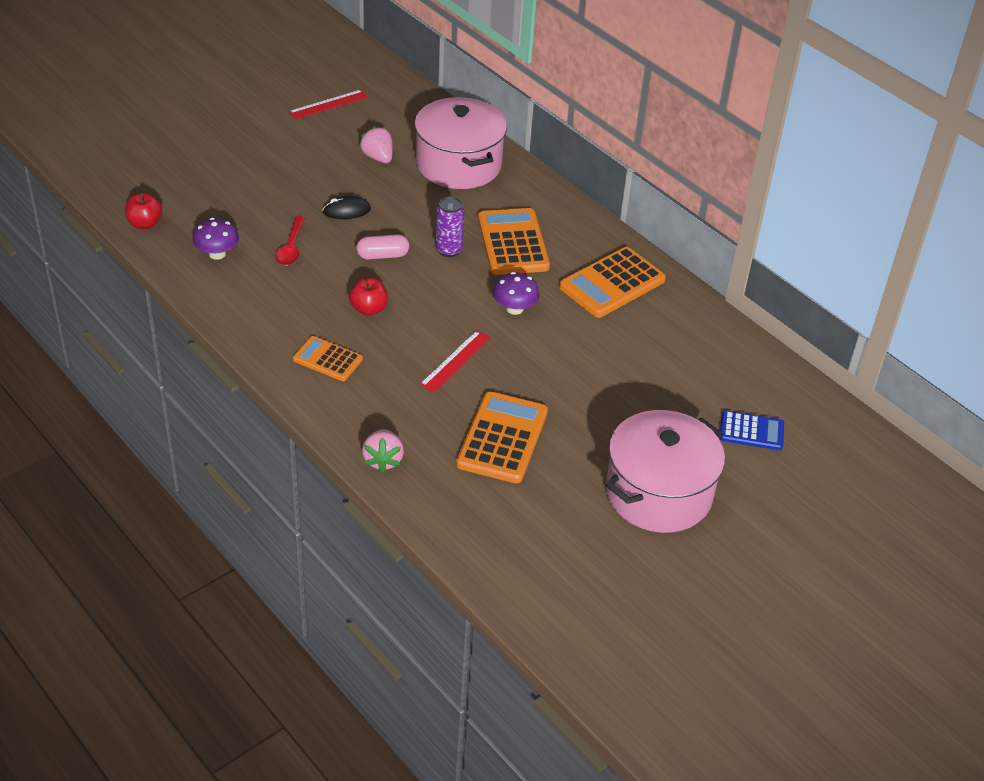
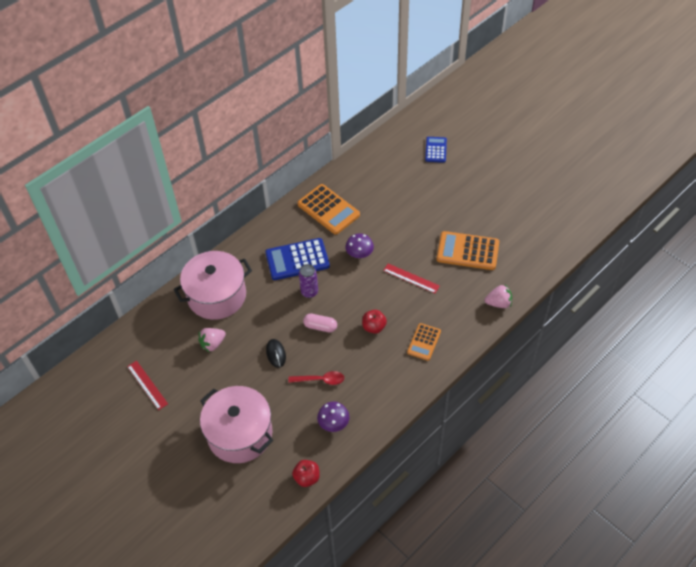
camera: 90 degrees left, 10 degrees up
pink capsule [357,235,409,260] -> pink capsule turned 60 degrees counterclockwise [303,314,337,333]
orange calculator [478,208,550,275] -> blue calculator [265,238,330,280]
pink pot [606,410,725,533] -> pink pot moved to [200,386,273,463]

